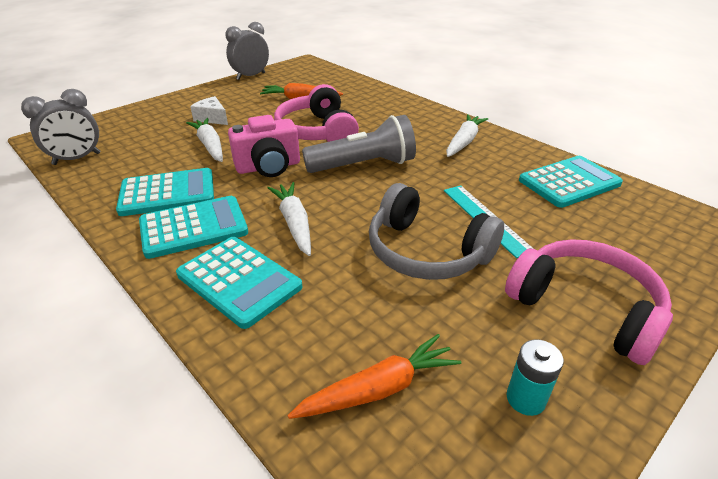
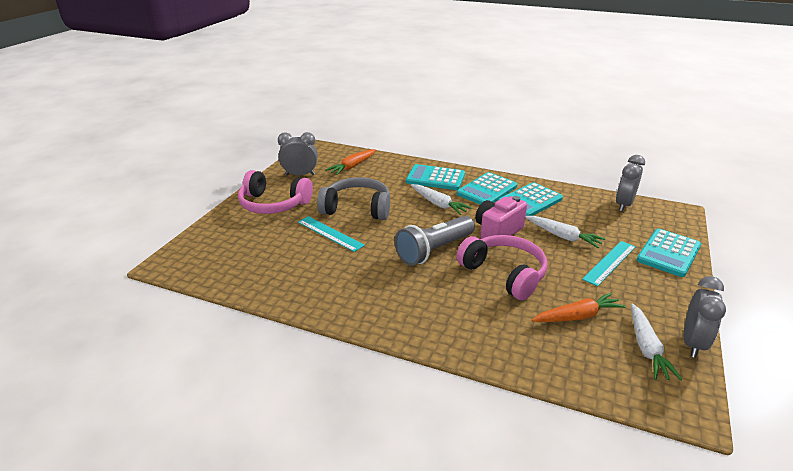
camera: 155 degrees right, 5 degrees down
white cheese [190,96,228,125] -> turquoise ruler [582,241,636,286]
white carrot [446,114,488,157] -> white carrot moved to [631,303,682,380]
turquoise battery [507,339,564,416] -> grey clock [278,132,318,175]
turquoise calculator [519,156,623,208] -> turquoise calculator moved to [637,229,701,277]

